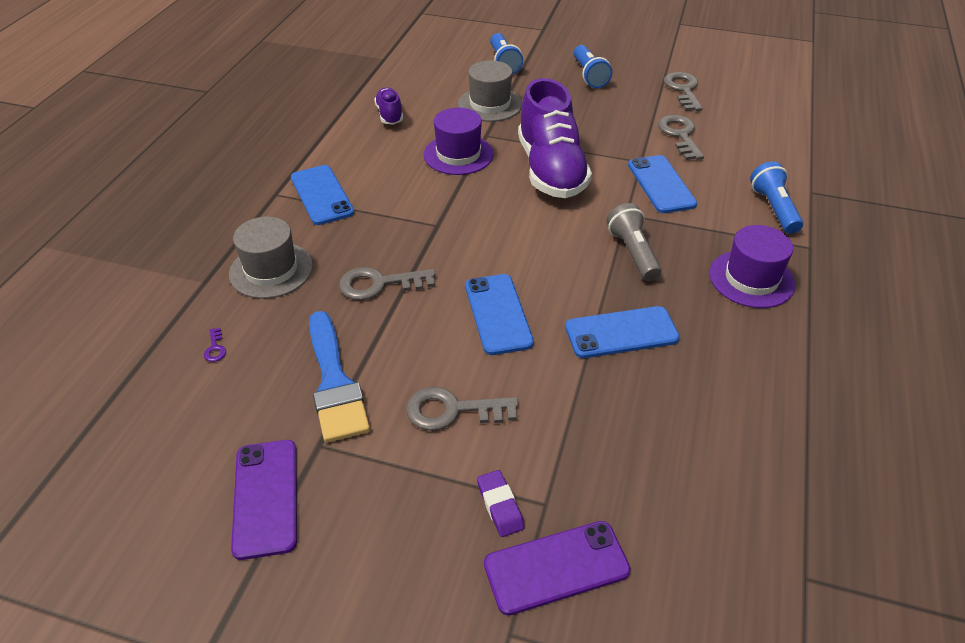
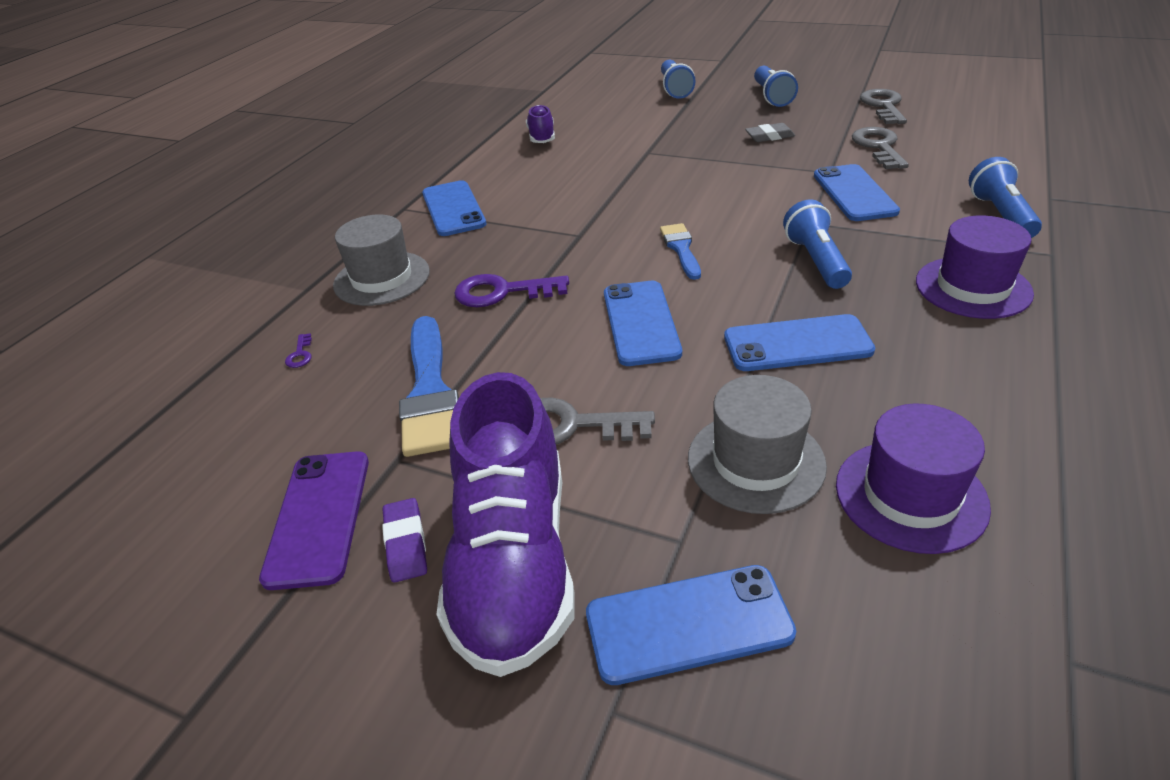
camera: 10 degrees right, 5 degrees down
grey key [339,267,435,300] -> purple key [454,274,569,307]
purple hat [424,108,493,175] -> purple hat moved to [836,404,991,554]
grey hat [458,60,522,122] -> grey hat moved to [688,375,827,514]
purple eraser [477,470,525,537] -> purple eraser moved to [382,498,427,583]
purple phone [484,521,631,616] -> blue phone [586,565,796,685]
purple shoe [518,78,592,198] -> purple shoe moved to [436,372,575,677]
grey flashlight [607,203,662,281] -> blue flashlight [783,199,852,289]
none -> blue brush [660,223,701,280]
none -> grey eraser [745,123,795,142]

